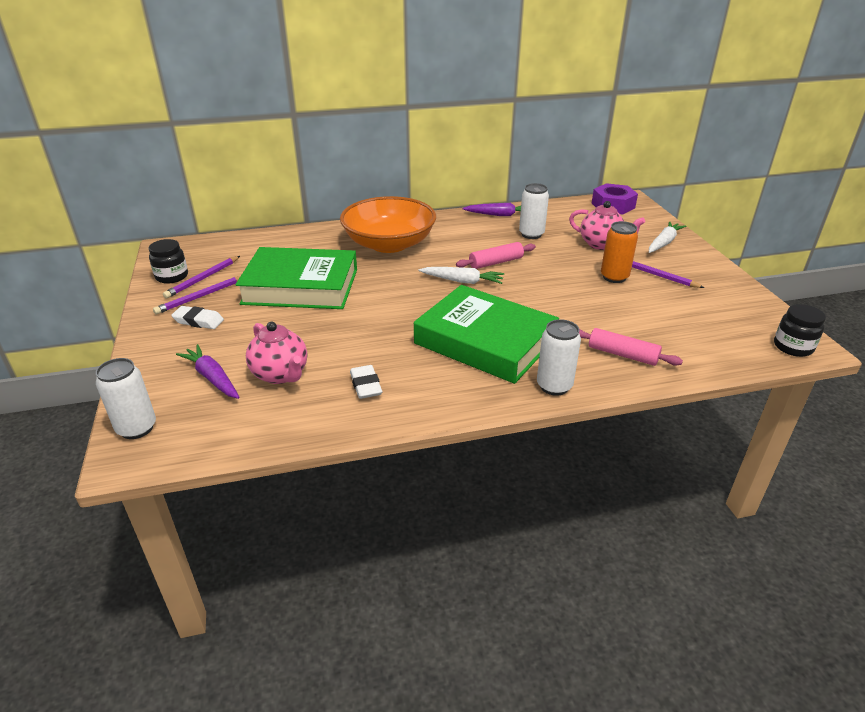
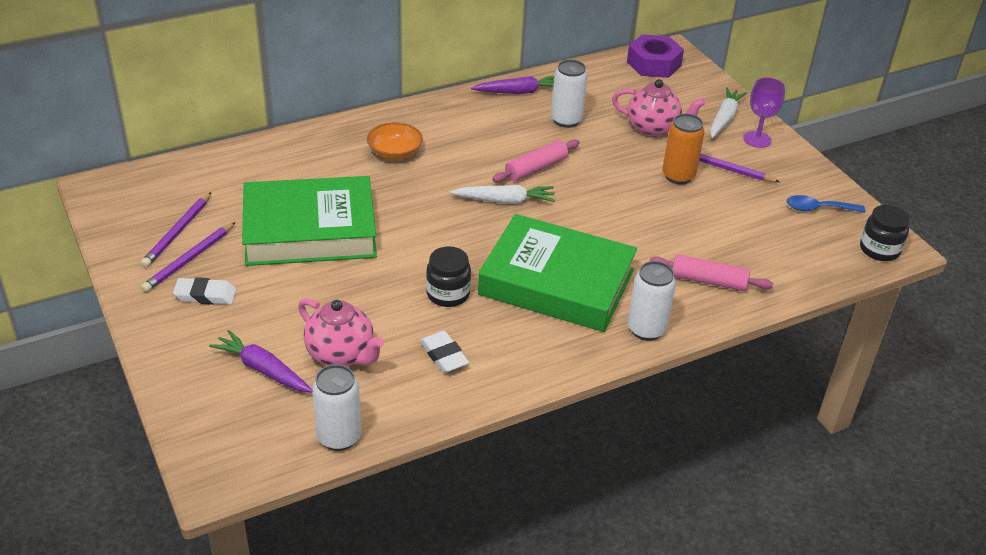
camera: 15 degrees left, 5 degrees up
white can [96,358,156,439] -> white can moved to [312,364,361,451]
black jar [148,239,188,284] -> black jar moved to [426,246,471,307]
orange bowl [340,196,436,253] -> orange bowl [367,122,423,160], size x0.46
none -> purple goblet [744,77,785,148]
none -> blue spoon [787,195,865,213]

